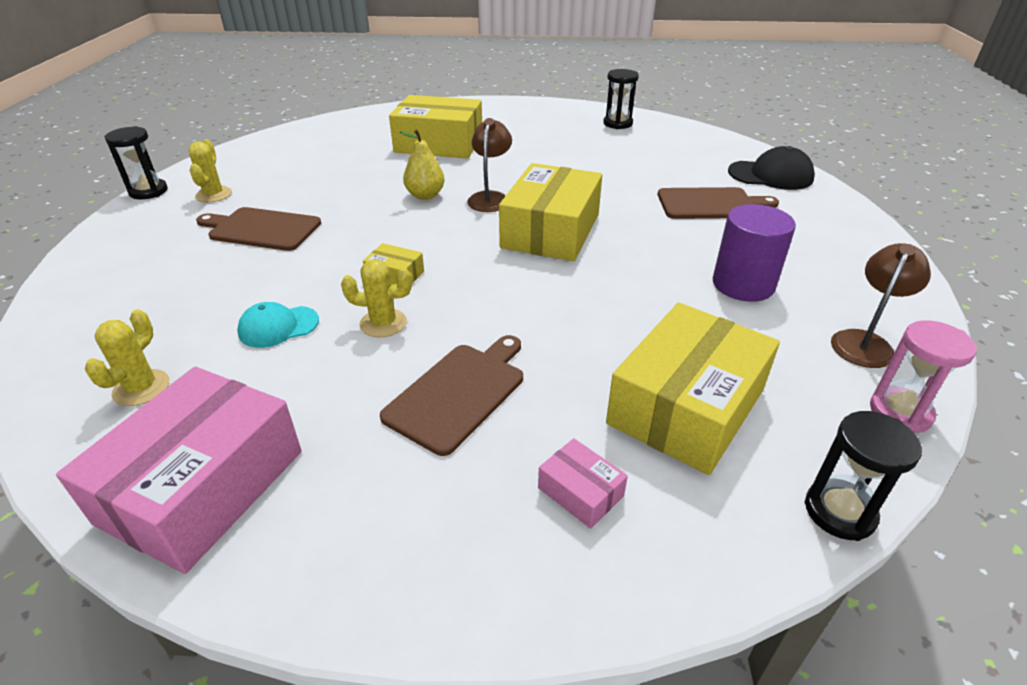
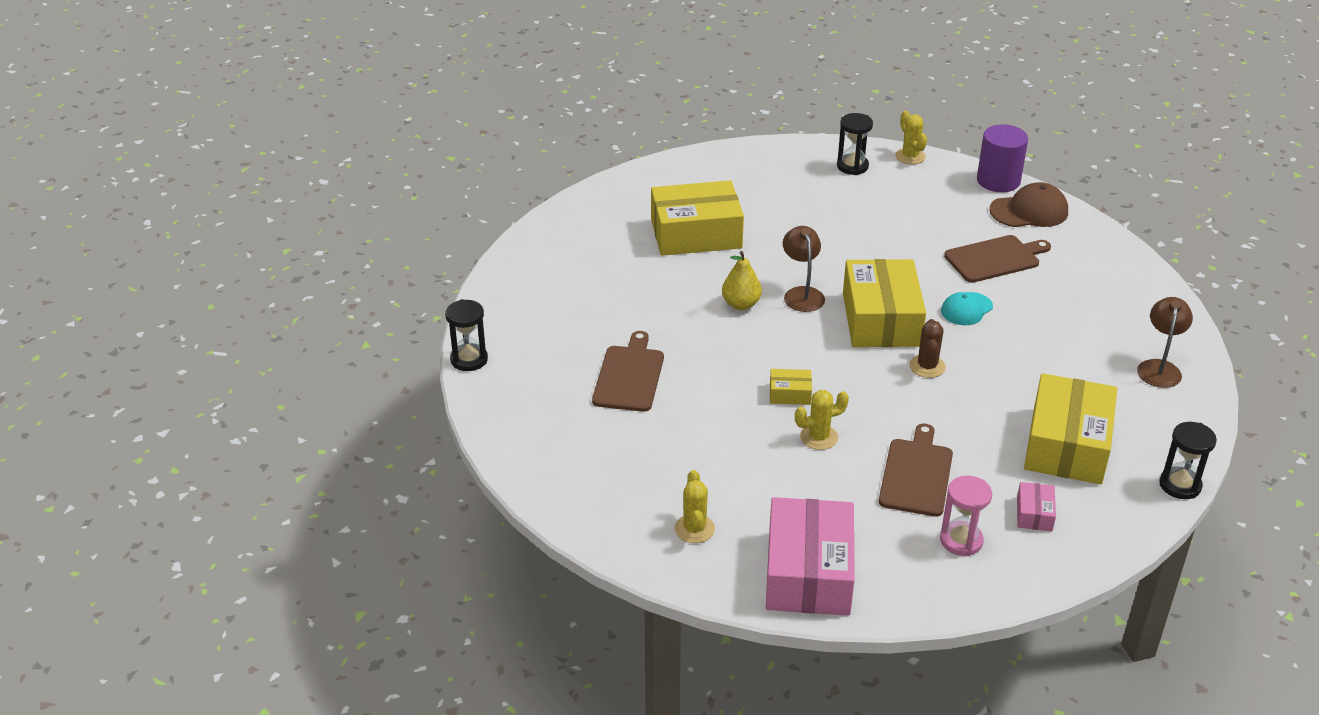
camera: 20 degrees left, 0 degrees up
yellow cactus [189,139,232,203] -> yellow cactus moved to [895,111,927,164]
brown cutting board [196,207,321,251] -> brown cutting board turned 105 degrees clockwise [592,331,664,412]
turquoise cap [237,302,319,348] -> turquoise cap moved to [941,292,993,325]
pink box [538,438,628,529] -> pink box turned 75 degrees clockwise [1017,482,1056,531]
purple cylinder [713,204,796,302] -> purple cylinder moved to [977,124,1028,192]
black cap [728,146,815,190] -> brown cap [989,182,1068,227]
pink hourglass [870,320,977,433] -> pink hourglass moved to [940,476,992,556]
none -> brown cactus [909,319,946,378]

